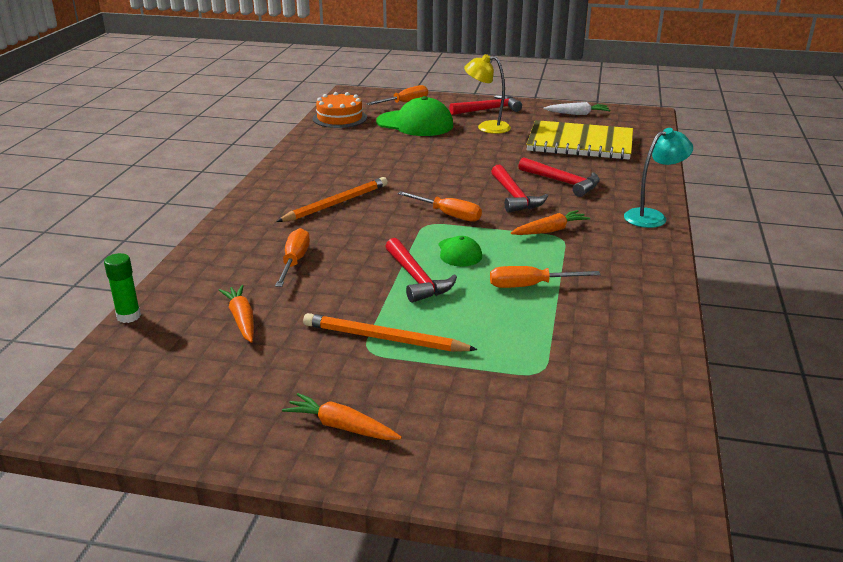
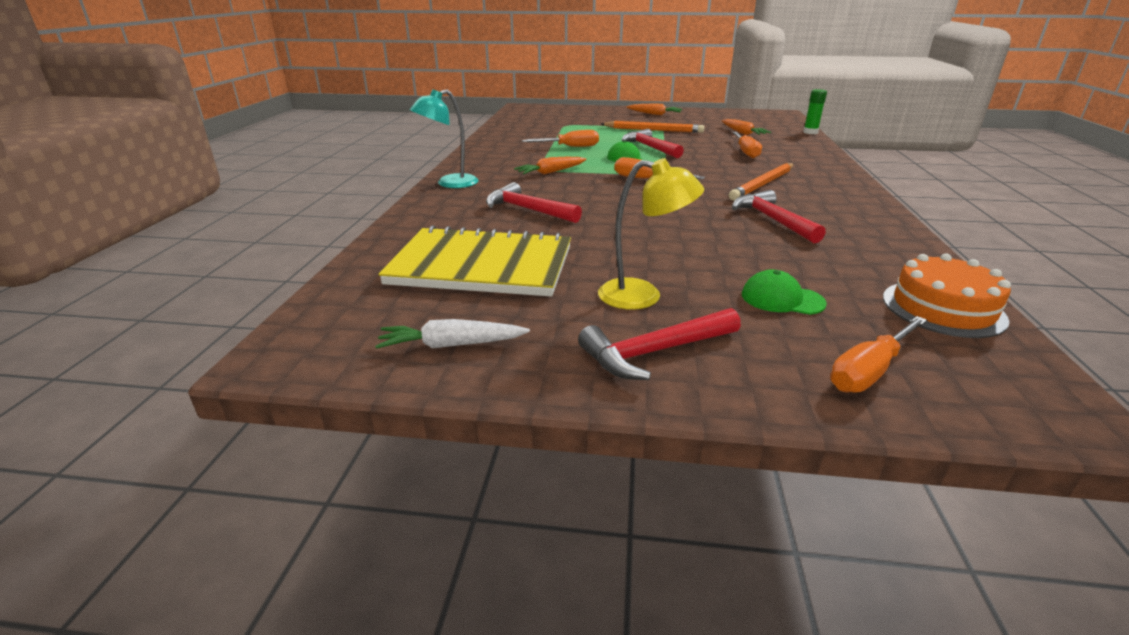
camera: 175 degrees right, 0 degrees up
green cap [376,96,453,136] -> green cap [742,270,827,315], size x0.52
red hammer [491,165,548,213] -> red hammer moved to [732,190,826,243]

